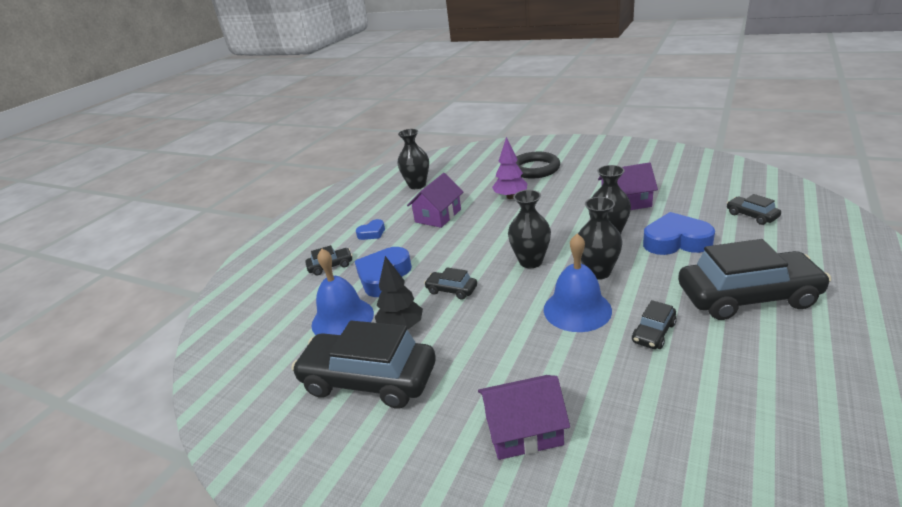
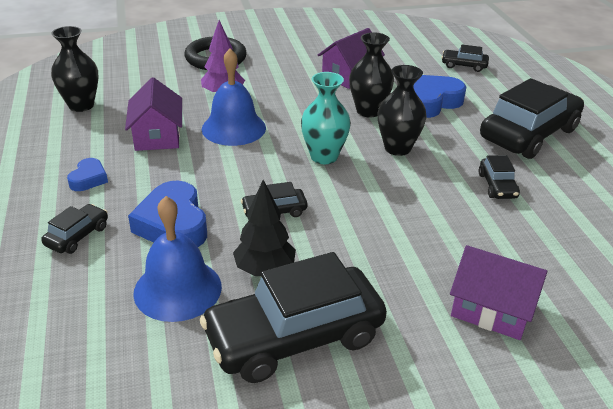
camera: 45 degrees left, 5 degrees up
purple house [478,375,570,460] -> purple house turned 75 degrees clockwise [450,245,547,340]
black vase [508,190,551,268] -> turquoise vase [301,72,351,164]
blue bell [544,233,612,332] -> blue bell moved to [202,49,266,146]

